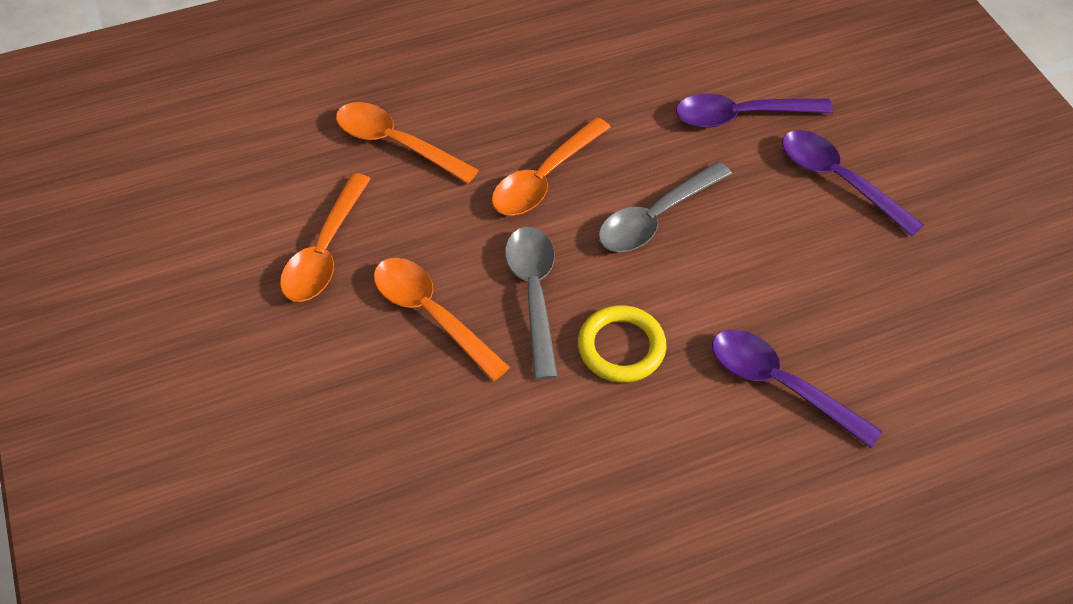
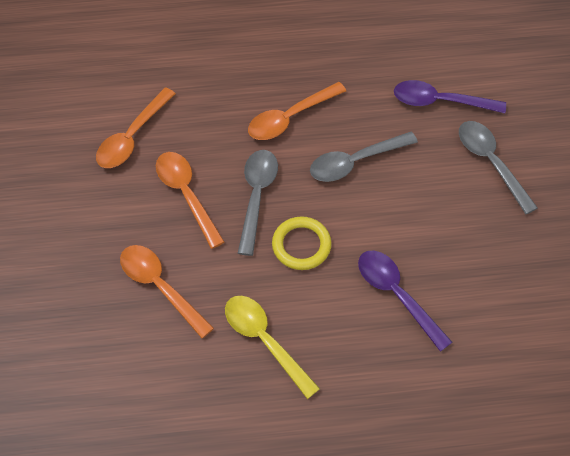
camera: 15 degrees right, 5 degrees up
orange spoon [336,102,479,184] -> orange spoon moved to [120,245,214,338]
purple spoon [782,130,924,237] -> grey spoon [459,121,538,214]
none -> yellow spoon [225,296,320,399]

